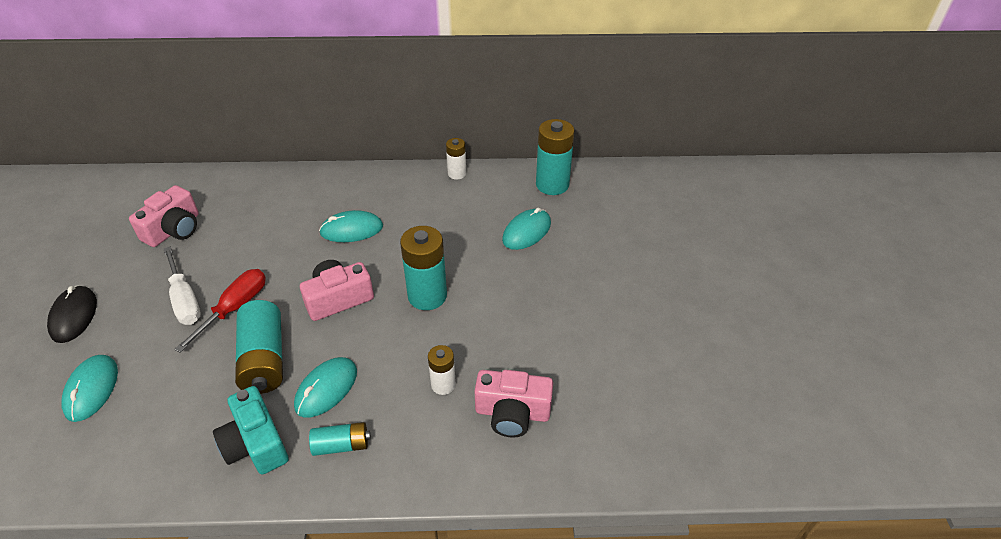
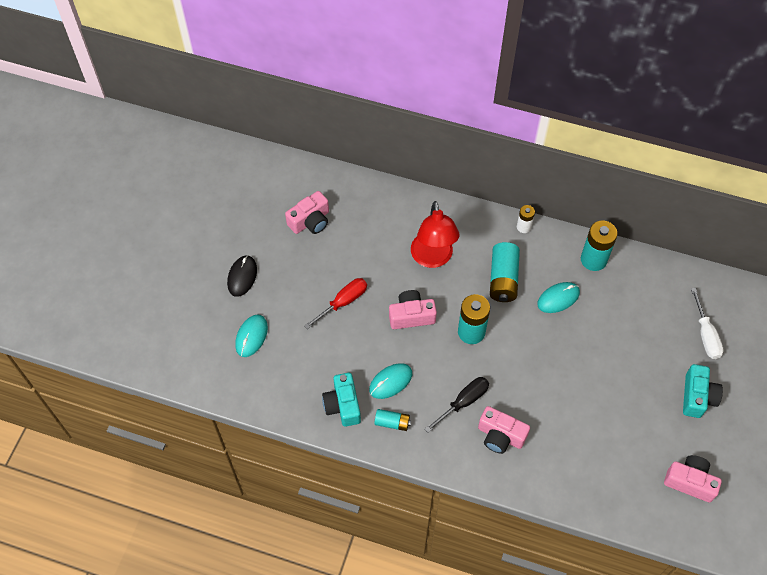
camera: 20 degrees right, 15 degrees up
white screwdriver [164,247,201,325] -> white screwdriver moved to [691,288,724,359]
turquoise battery [235,300,283,394] -> turquoise battery moved to [490,242,520,302]
turquoise mouse [319,210,383,242] -> red lamp [411,201,459,268]
white battery [428,345,456,395] -> black screwdriver [425,377,489,432]
none -> pink camera [664,455,722,502]
none -> turquoise camera [683,364,723,418]

